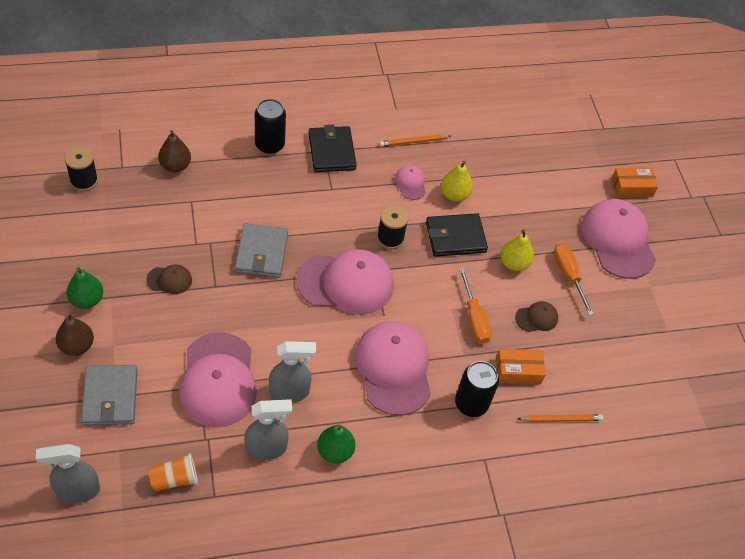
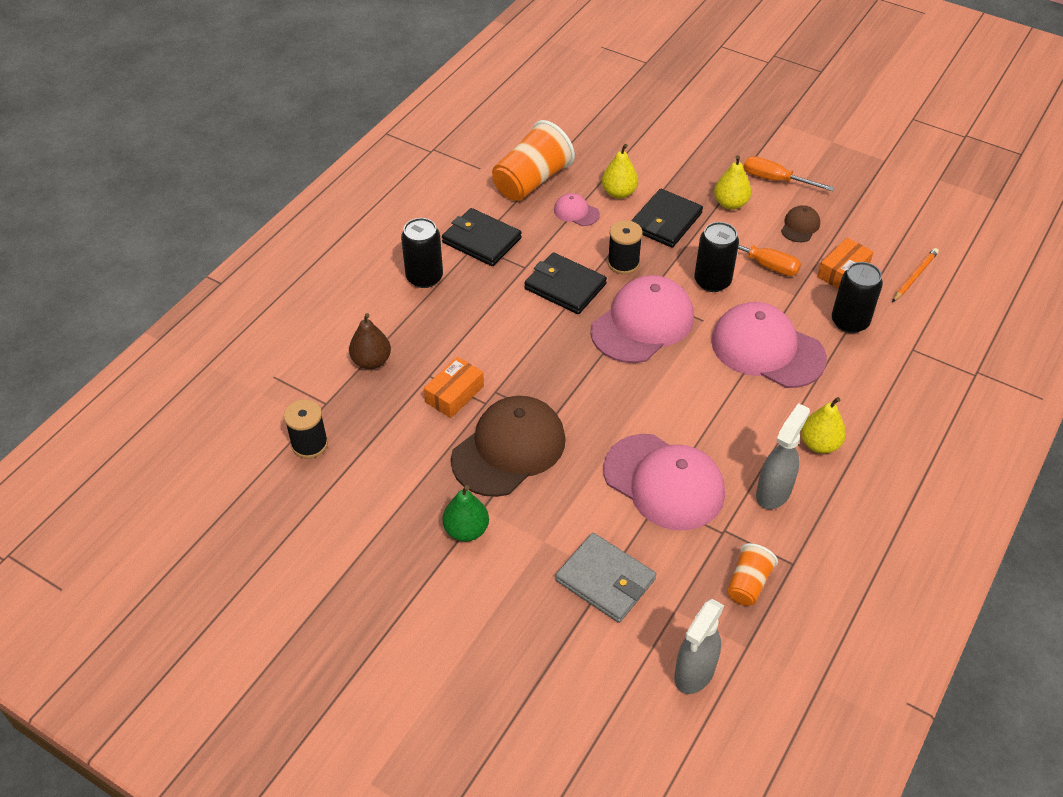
camera: 40 degrees left, 5 degrees down
brown pear [56,312,94,356] -> none
brown cap [147,264,192,294] -> brown cap [451,396,566,497], size x2.21
grey wallet [235,223,288,278] -> none
grey spray bottle [269,341,316,402] -> none
green pear [317,425,355,463] -> yellow pear [801,397,846,454]
orange pencil [379,134,451,147] -> orange cup [492,120,575,201]
pink cap [581,199,656,279] -> none
orange box [611,168,658,198] -> orange box moved to [424,357,484,418]
none -> black wallet [524,252,607,314]
none -> black can [694,222,739,292]

